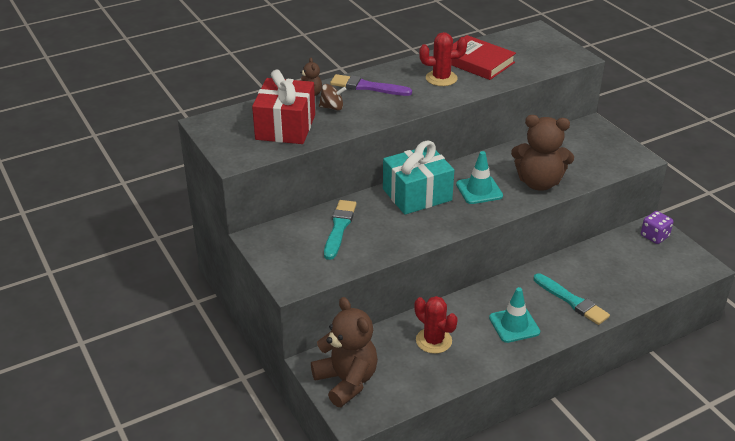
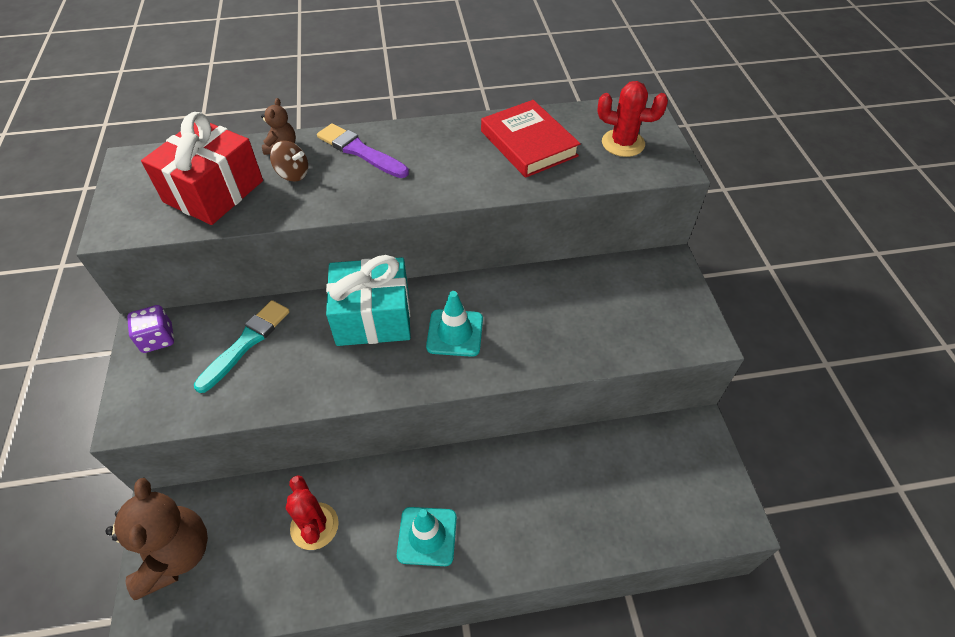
camera: 20 degrees right, 15 degrees up
red cactus [419,32,467,86] -> red cactus moved to [597,81,668,157]
brown teddy bear [511,115,574,191] -> none
turquoise brush [534,273,610,325] -> none
purple dice [641,211,673,244] -> purple dice moved to [127,305,174,353]

